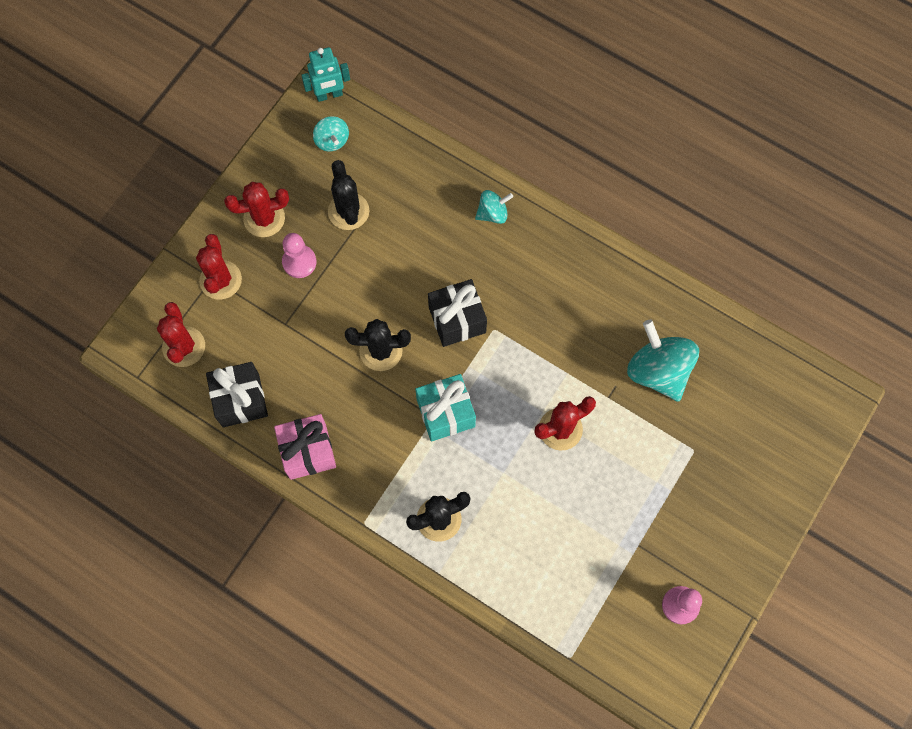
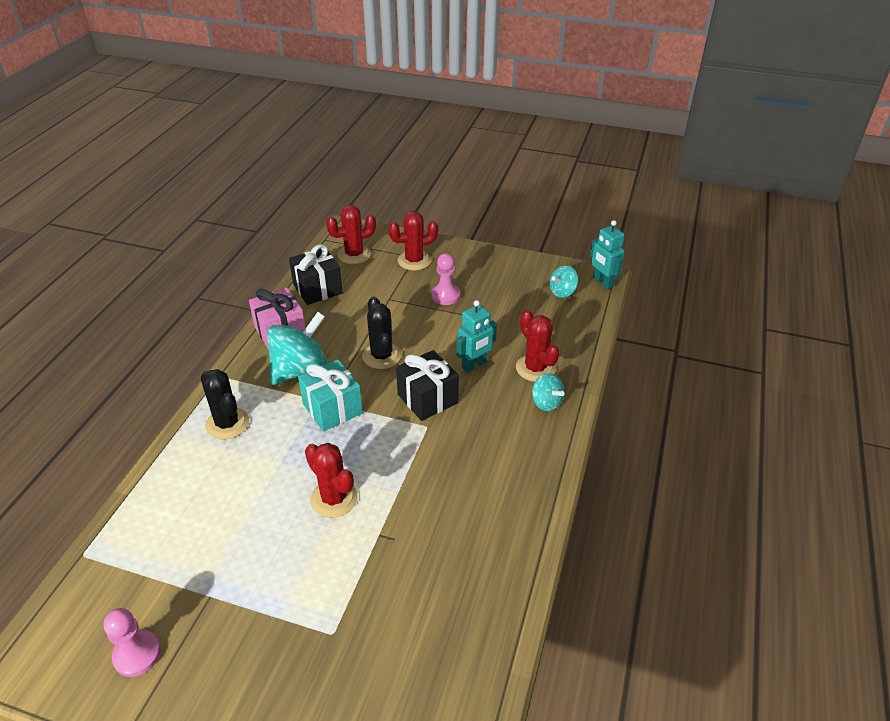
camera: 75 degrees right, 30 degrees down
red cactus [224,182,289,237] -> red cactus moved to [516,309,559,382]
black cactus [328,160,369,230] -> none
turquoise spinning top [627,320,699,401] -> turquoise spinning top moved to [267,312,327,385]
none -> turquoise robot [456,300,497,373]

